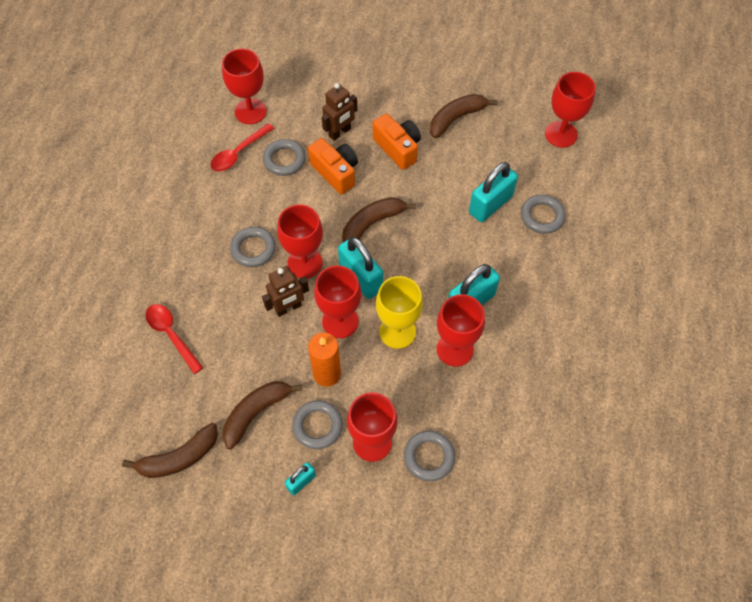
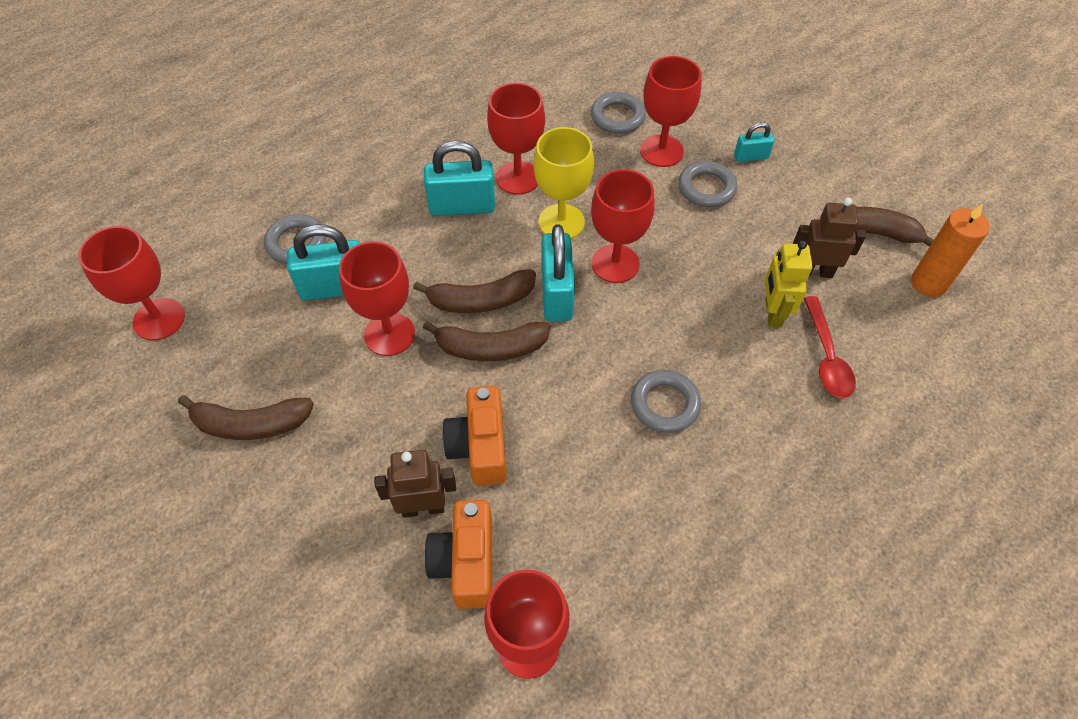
camera: 145 degrees left, 5 degrees down
red spoon [211,123,274,172] -> none
brown banana [222,381,302,449] -> brown banana moved to [413,270,536,313]
brown robot [262,266,309,317] -> brown robot moved to [793,197,866,278]
grey ring [263,139,306,176] -> none
red goblet [277,205,323,279] -> red goblet moved to [339,241,415,356]
orange candle [308,333,341,387] -> orange candle moved to [911,204,990,297]
orange camera [373,114,421,170] -> orange camera moved to [424,500,492,609]
none -> yellow robot [765,240,813,328]

